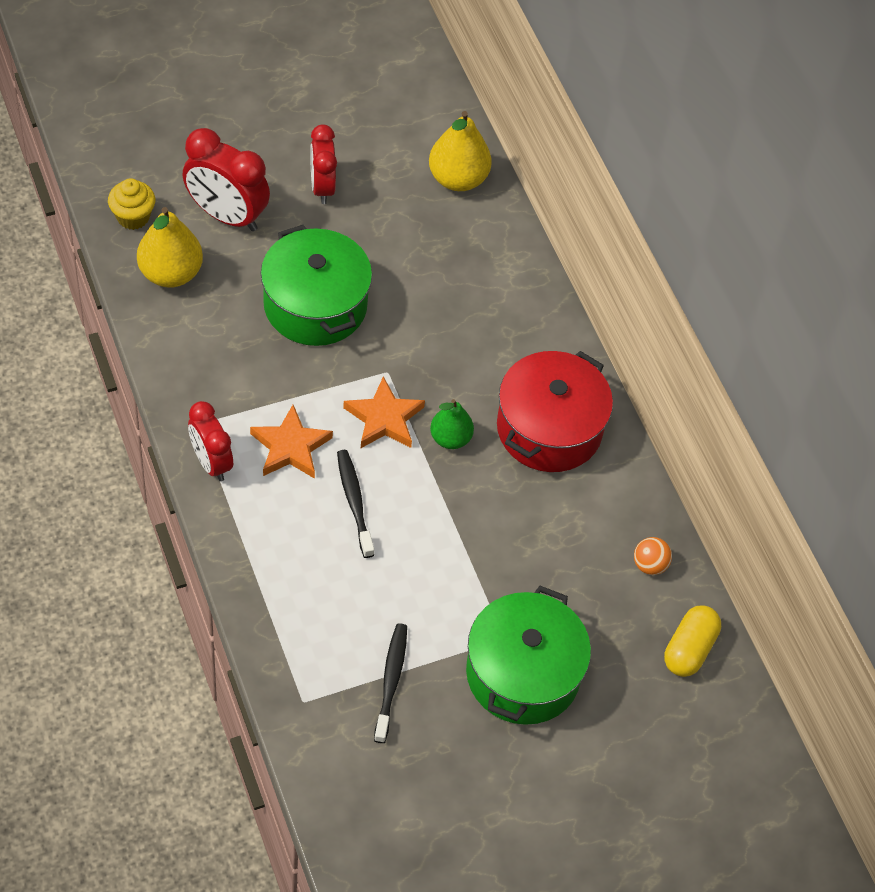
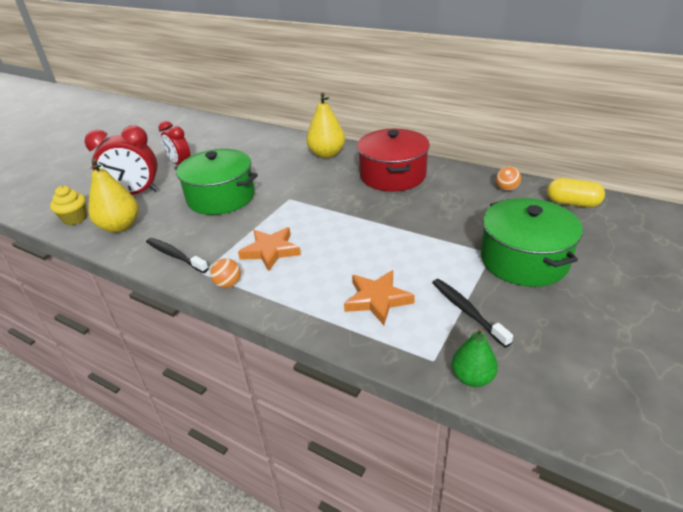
camera: 30 degrees left, 20 degrees down
red clock [188,401,233,481] -> orange ball [210,258,241,288]
black toothbrush [337,450,374,558] -> black toothbrush moved to [146,238,209,273]
orange star [343,376,425,448] -> orange star moved to [344,270,415,325]
yellow pear [429,111,492,191] -> yellow pear moved to [306,92,345,158]
green pear [430,399,474,449] -> green pear moved to [452,328,498,387]
yellow capsule [664,605,721,677] -> yellow capsule turned 60 degrees counterclockwise [547,178,605,207]

